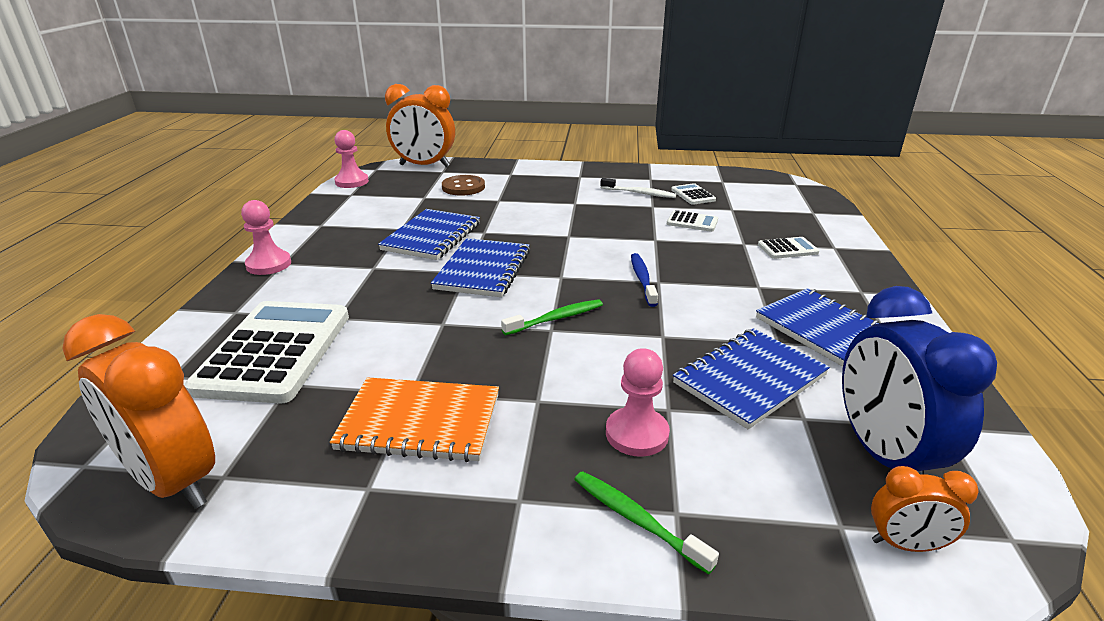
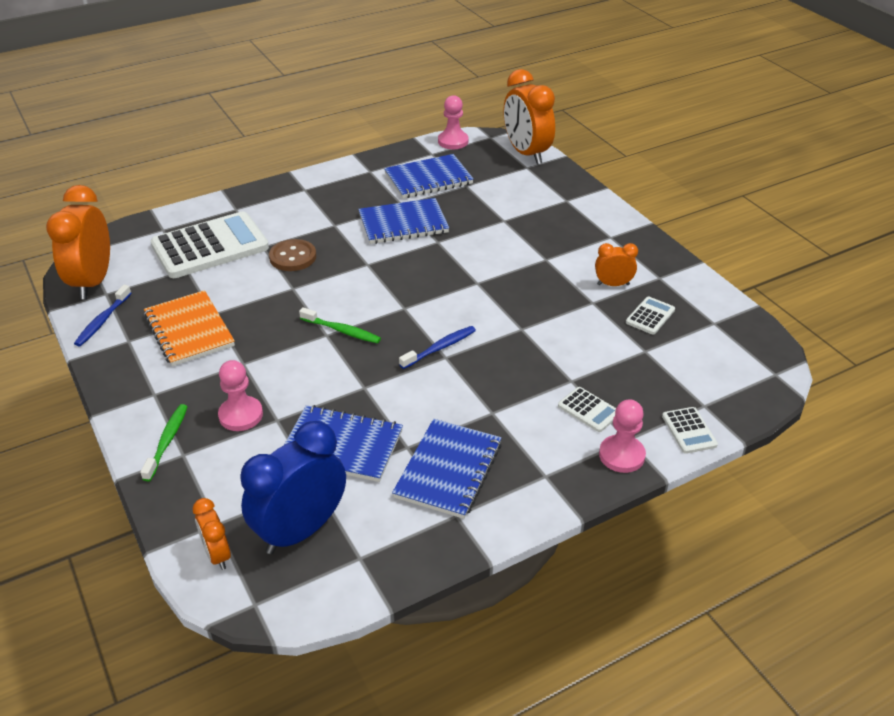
camera: 55 degrees right, 10 degrees up
pink pawn [241,200,291,275] -> pink pawn moved to [599,399,646,473]
blue notebook [431,238,530,297] -> blue notebook moved to [384,154,474,198]
brown button [442,175,485,196] -> brown button moved to [269,239,316,271]
white toothbrush [600,178,676,198] -> orange clock [595,243,638,286]
white calculator [667,210,718,232] -> white calculator moved to [662,407,718,454]
none -> blue toothbrush [74,285,131,346]

